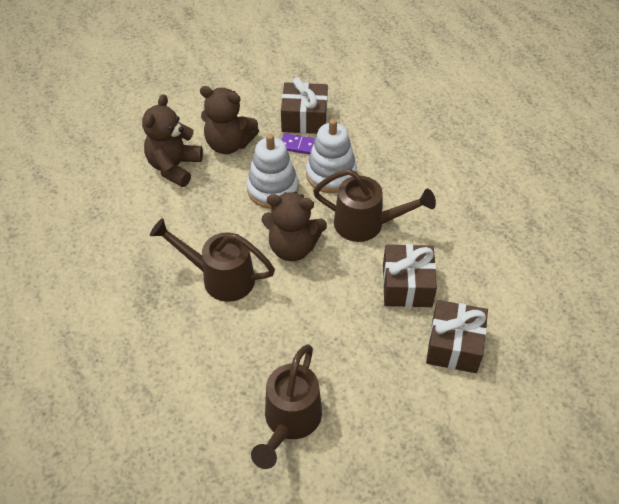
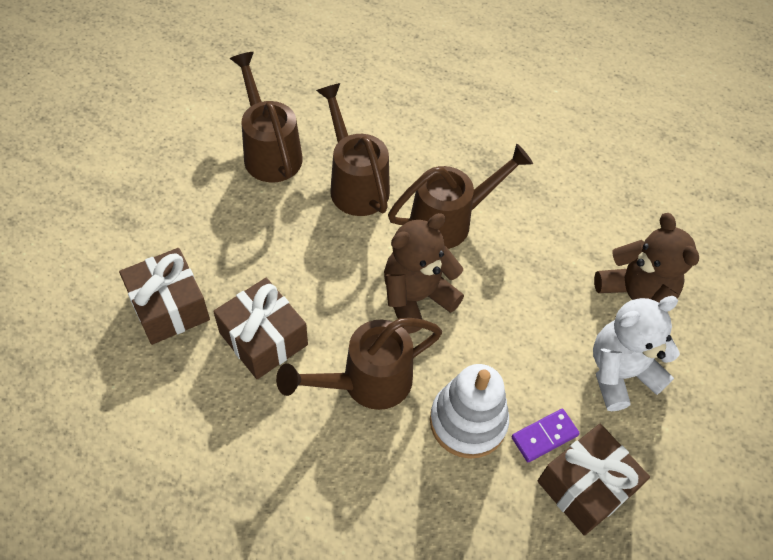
camera: 135 degrees right, 5 degrees up
brown teddy bear [200,86,259,154] -> white teddy bear [593,296,680,411]
white stacking toy [247,134,299,208] -> none
none -> brown watering can [316,83,390,216]

